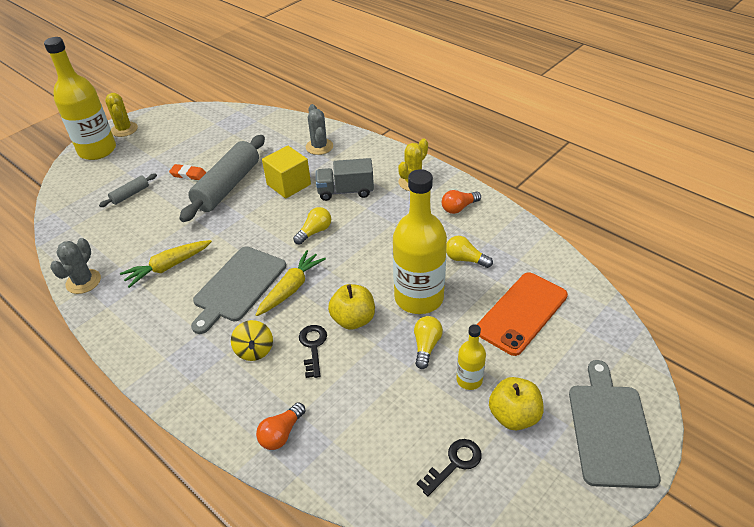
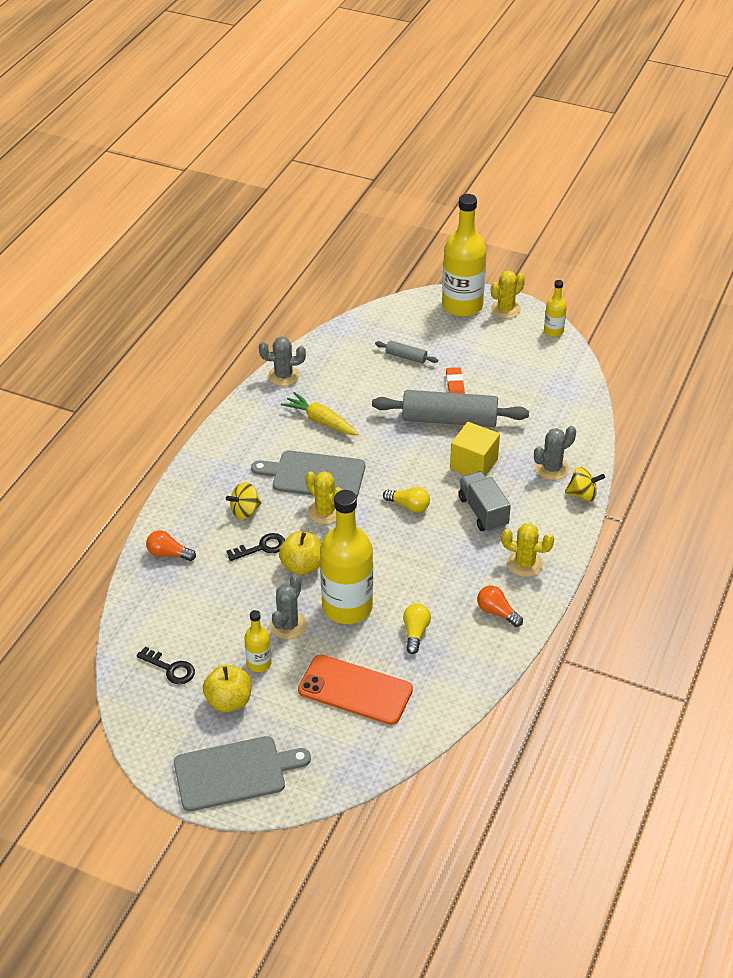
camera: 70 degrees right, 0 degrees up
yellow carrot [256,250,326,316] -> yellow cactus [306,471,342,524]
yellow light bulb [414,316,443,369] -> grey cactus [270,574,307,639]
none -> yellow bottle [544,280,567,337]
none -> yellow spinning top [565,467,605,501]

